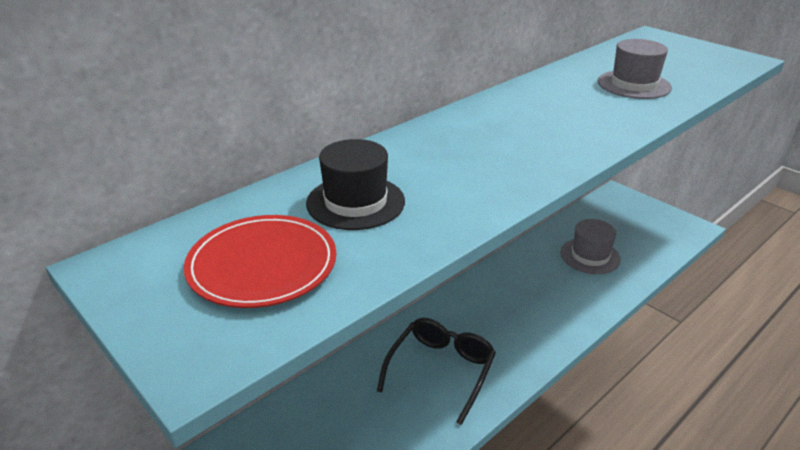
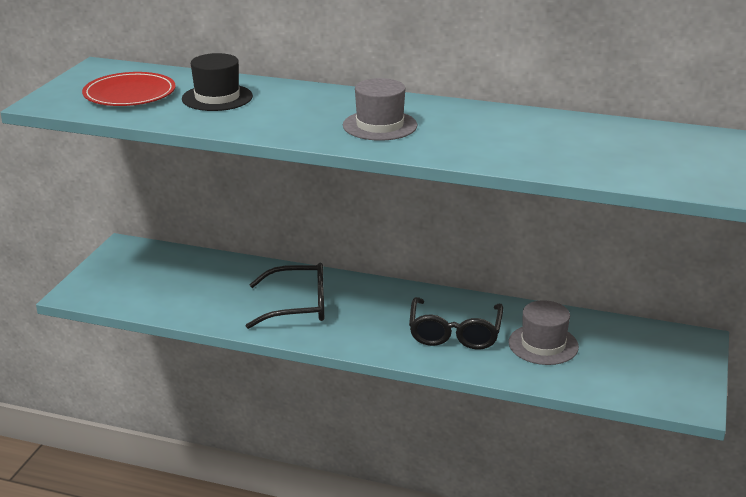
camera: 60 degrees right, 5 degrees down
grey hat [598,39,672,99] -> grey hat moved to [343,78,417,141]
none -> black glasses [409,297,503,350]

